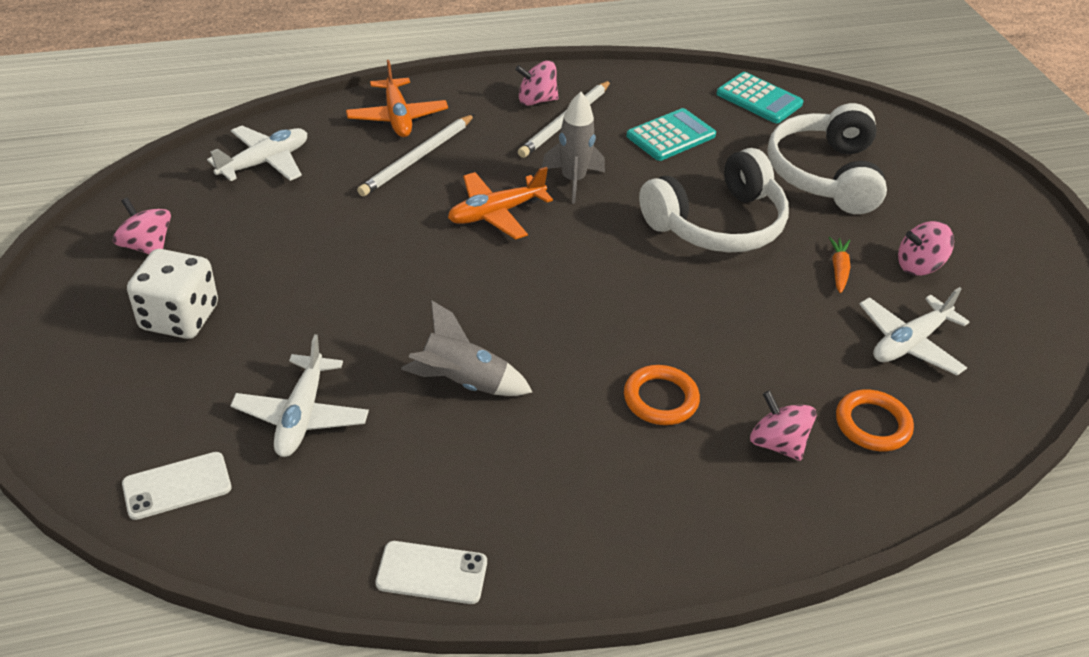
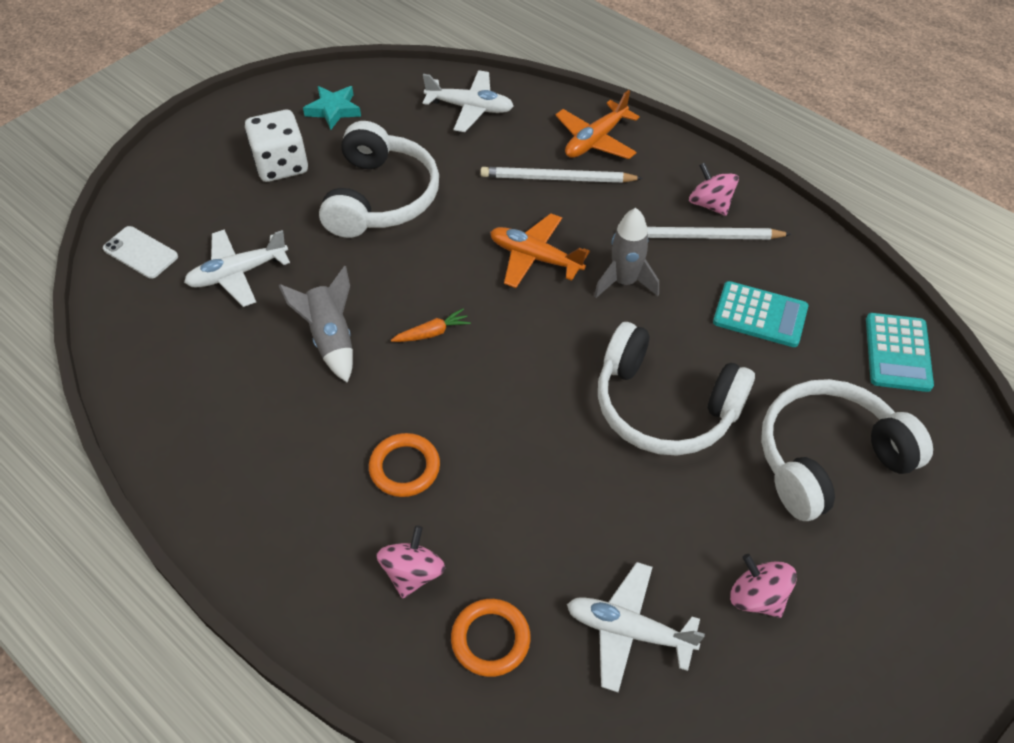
camera: 60 degrees right, 10 degrees up
pink spinning top [113,198,171,254] -> turquoise star [303,86,361,130]
white phone [376,541,487,604] -> none
orange carrot [829,237,851,293] -> orange carrot moved to [391,309,471,342]
none -> white headphones [319,121,439,238]

